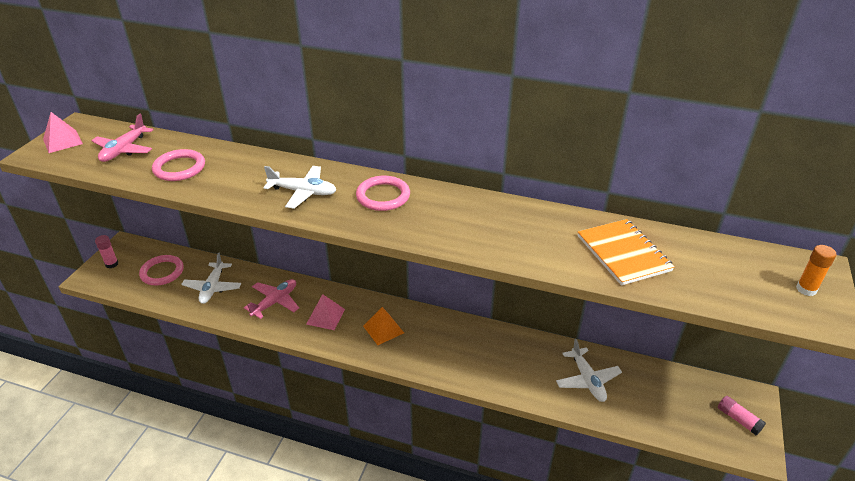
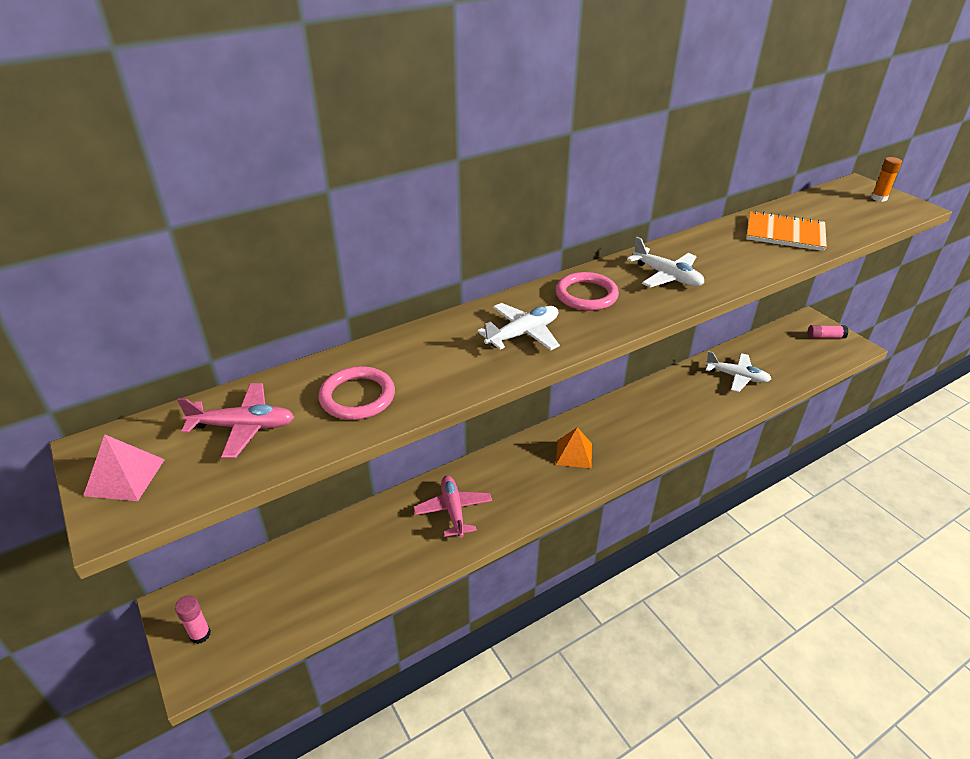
camera: 50 degrees left, 0 degrees up
pink plane [91,114,153,162] -> pink plane turned 60 degrees counterclockwise [177,383,294,458]
pink ring [139,255,184,285] -> none
white plane [181,253,241,304] -> white plane moved to [627,237,704,288]
pink pyramid [306,294,345,330] -> none

